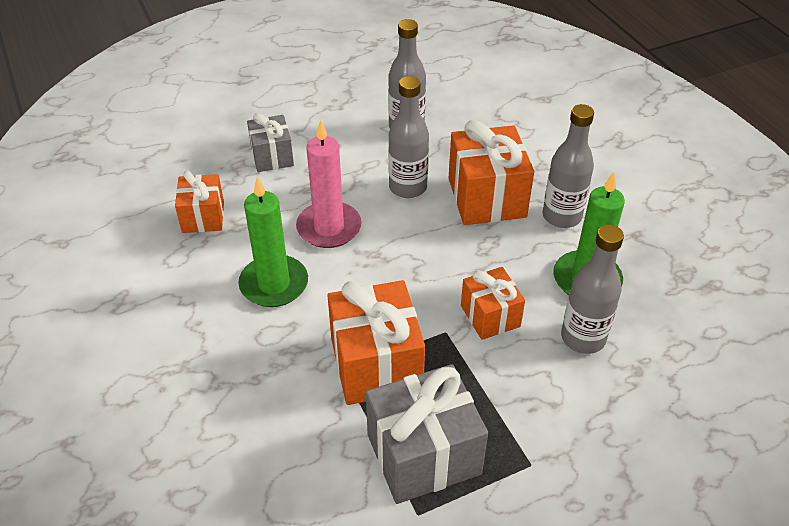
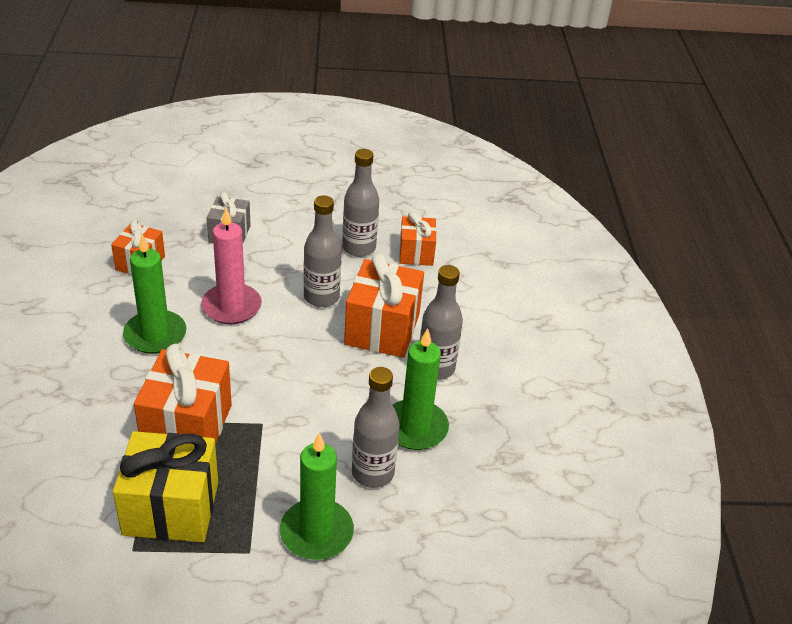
camera: 20 degrees right, 5 degrees down
grey gift [366,364,488,504] -> yellow gift [113,431,218,542]
orange gift [461,267,525,340] -> orange gift moved to [399,212,437,266]
none -> green candle [280,433,354,560]

